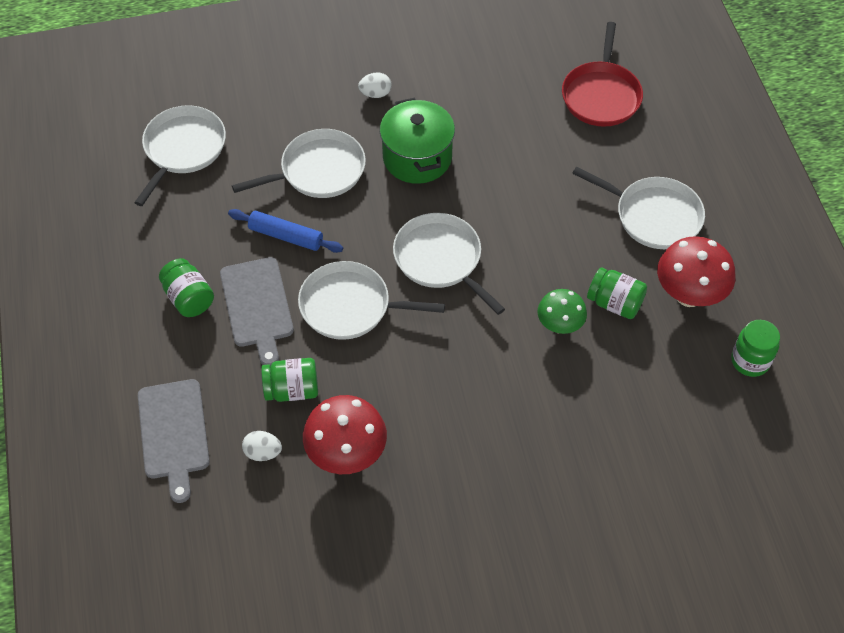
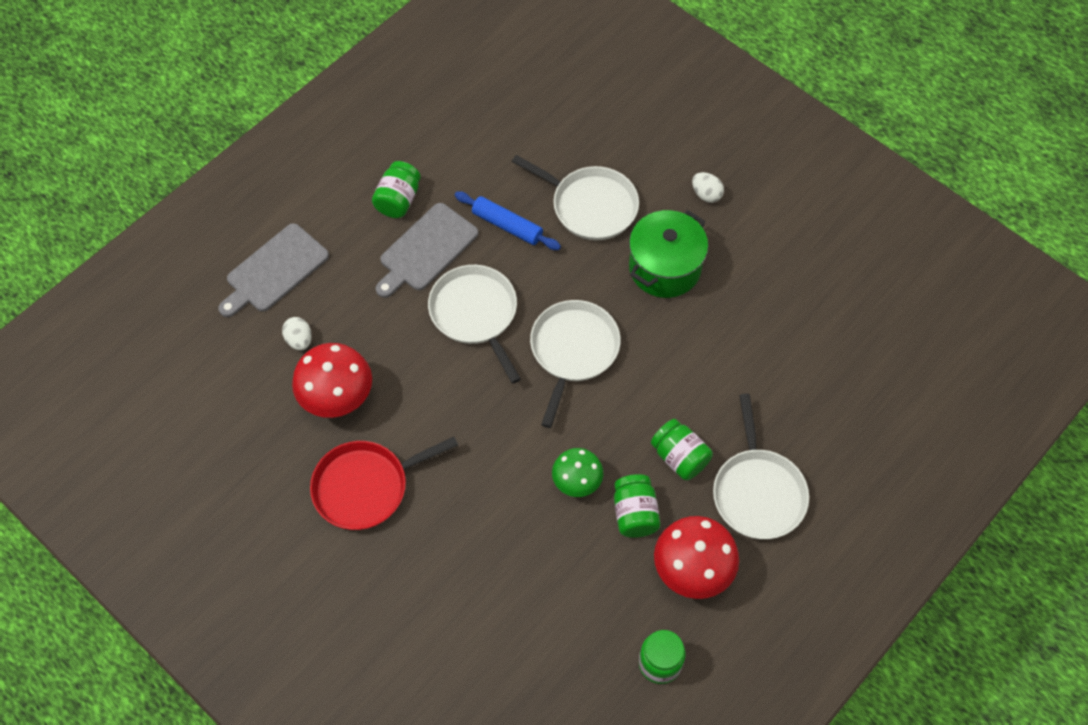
camera: 55 degrees right, 5 degrees up
white pan [134,105,226,206] -> none
blue rolling pin [228,209,343,253] -> blue rolling pin turned 45 degrees counterclockwise [455,191,561,250]
green jar [261,358,318,402] -> green jar moved to [651,419,713,480]
red pan [562,22,643,127] -> red pan moved to [310,437,458,530]

